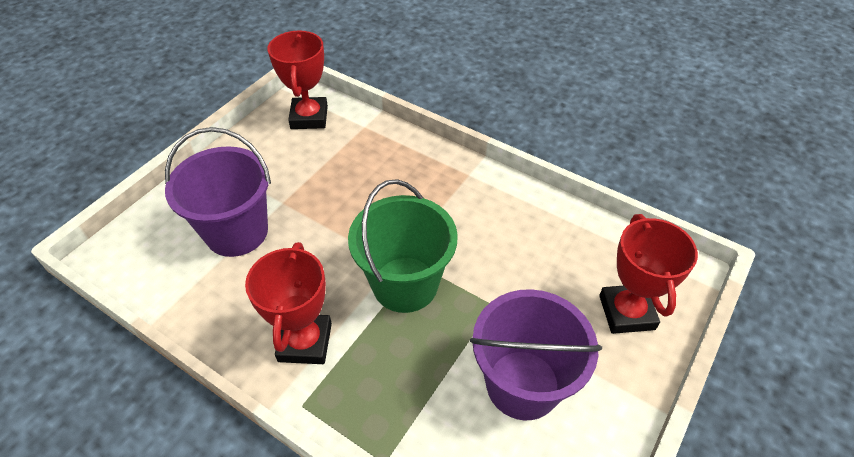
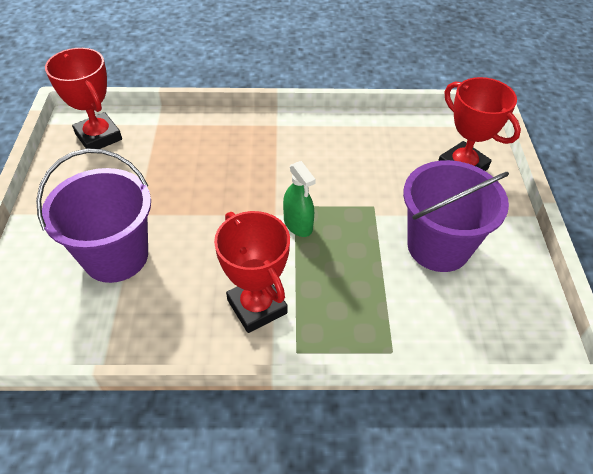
camera: 35 degrees left, 0 degrees up
green bucket [348,179,458,313] -> green spray bottle [283,161,316,237]

